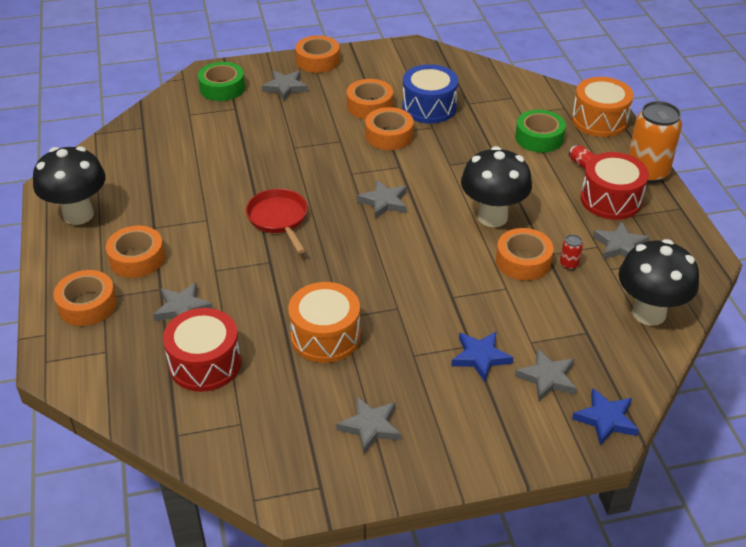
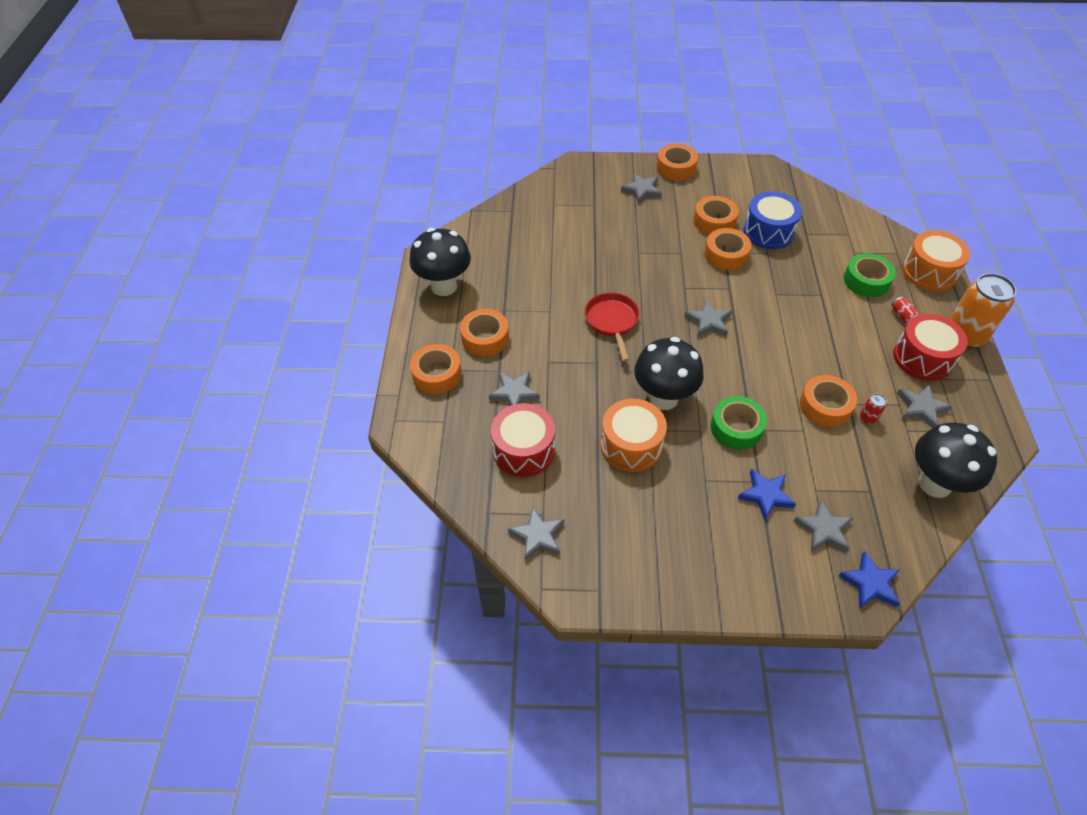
camera: 15 degrees right, 10 degrees up
green tape [198,62,245,101] -> green tape moved to [711,396,767,450]
grey star [336,396,401,454] -> grey star moved to [508,507,564,561]
black mushroom [461,146,532,227] -> black mushroom moved to [634,337,704,410]

